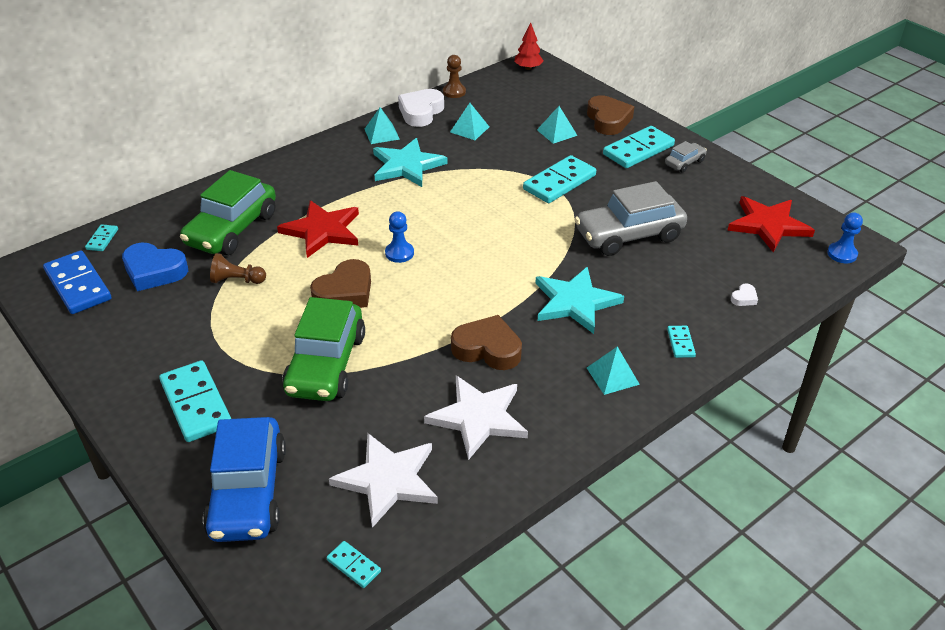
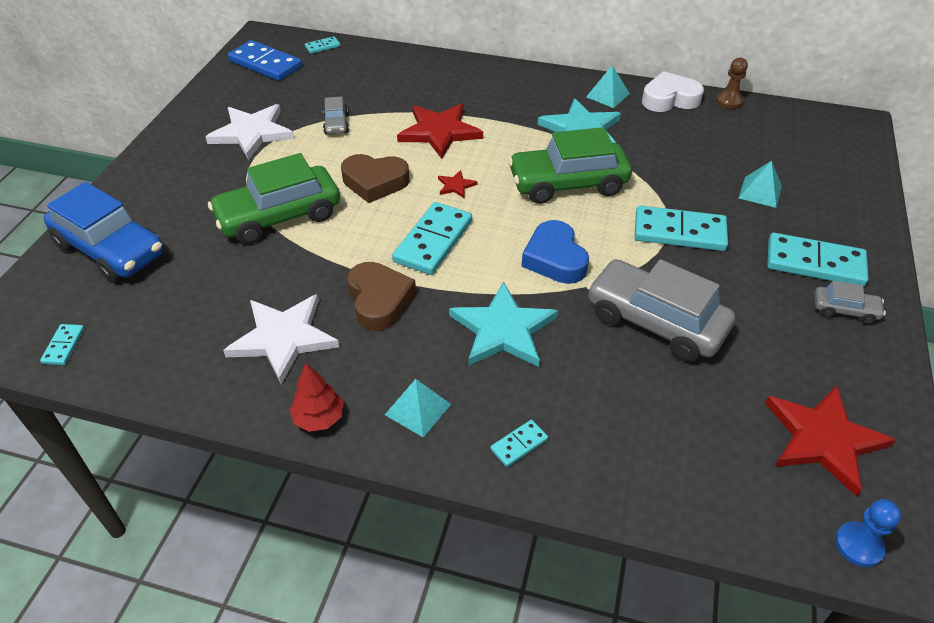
camera: 55 degrees right, 5 degrees up
blue domino [43,251,111,314] -> blue domino turned 75 degrees counterclockwise [228,40,302,81]
blue heart [122,243,188,291] -> blue heart moved to [521,220,589,284]
turquoise domino [159,360,231,442] -> turquoise domino moved to [392,202,472,275]
green car [180,170,276,255] -> green car moved to [508,127,632,204]
blue car [203,417,286,542] -> blue car turned 105 degrees counterclockwise [44,182,164,283]
brown pawn [210,253,266,284] -> grey car [323,97,349,134]
white star [329,433,438,528] -> white star moved to [206,104,294,160]
blue pawn [385,211,414,263] -> red star [438,170,477,199]
turquoise pyramid [450,103,489,140] -> none
red tree [514,22,543,70] -> red tree moved to [290,363,344,432]
brown heart [587,95,634,135] -> none
white heart [731,284,758,306] -> none

